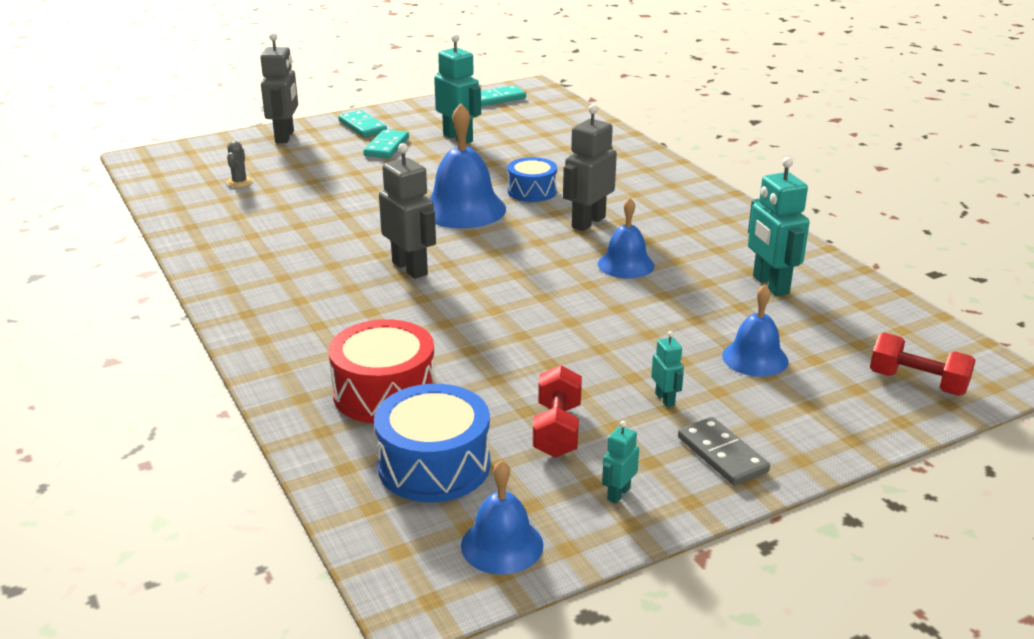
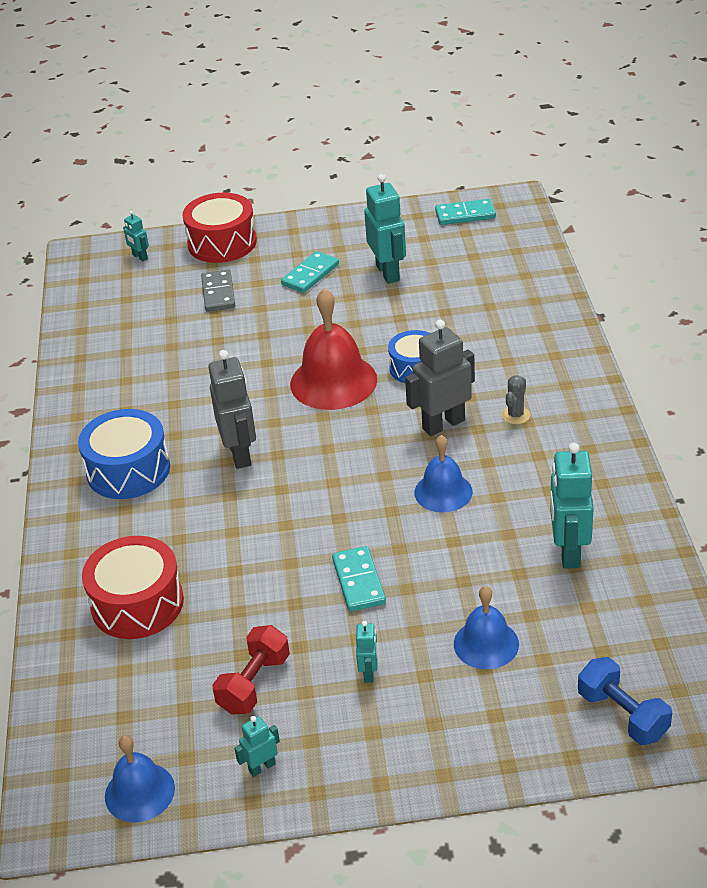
camera: 25 degrees right, 10 degrees up
grey cactus [226,141,253,188] -> grey cactus moved to [501,375,530,424]
grey robot [260,33,298,143] -> red drum [182,193,257,263]
turquoise domino [339,110,387,137] -> turquoise domino moved to [332,546,386,612]
blue drum [374,384,490,502] -> blue drum moved to [78,409,170,499]
blue bell [429,103,506,228] -> red bell [290,288,377,410]
grey domino [678,417,770,486] -> grey domino moved to [201,269,236,312]
red dumbbell [870,333,976,396] -> blue dumbbell [578,657,672,745]
none -> turquoise robot [123,211,149,261]

